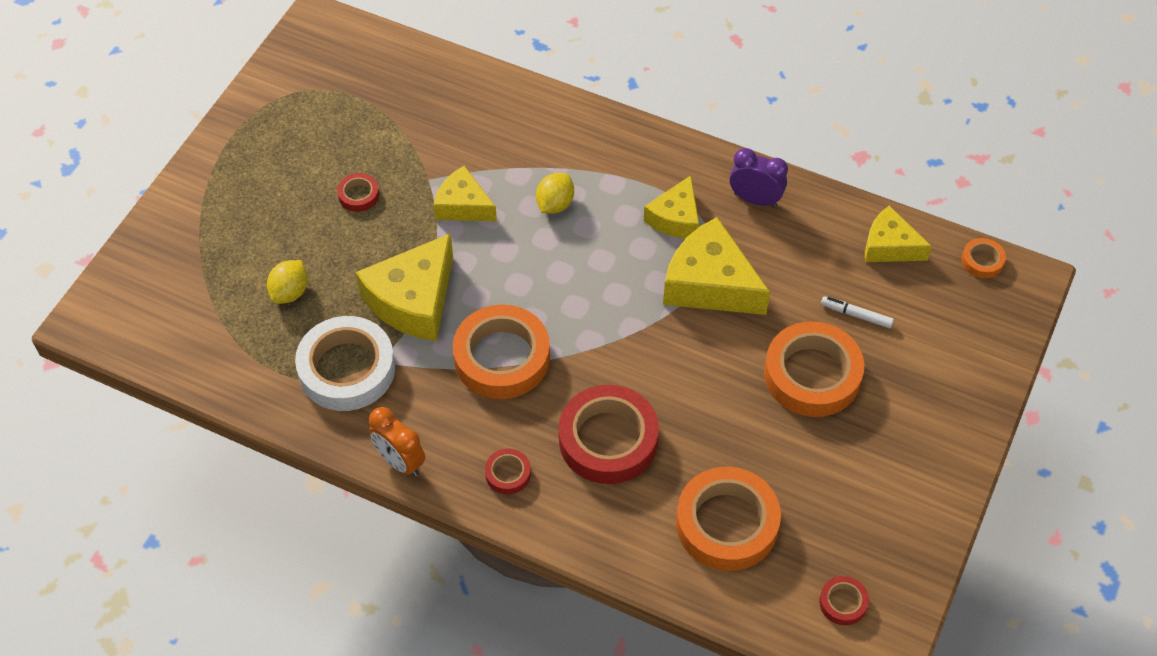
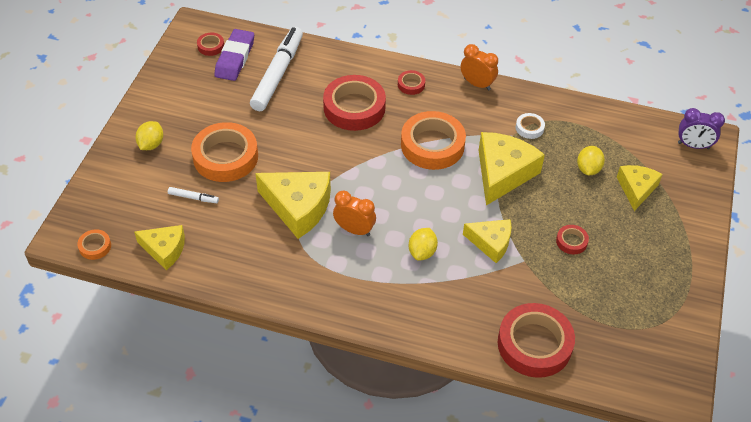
camera: 170 degrees right, 5 degrees down
white tape [295,316,395,411] -> white tape [516,113,545,139], size x0.45
yellow cheese [644,175,699,239] -> yellow cheese moved to [617,165,663,211]
orange tape [676,467,781,571] -> white marker [250,27,303,111]
purple clock [730,148,788,207] -> purple clock moved to [678,108,725,149]
none -> yellow lemon [135,121,163,150]
none -> purple eraser [214,29,254,81]
none -> orange clock [333,190,376,236]
none -> red tape [498,303,575,378]

